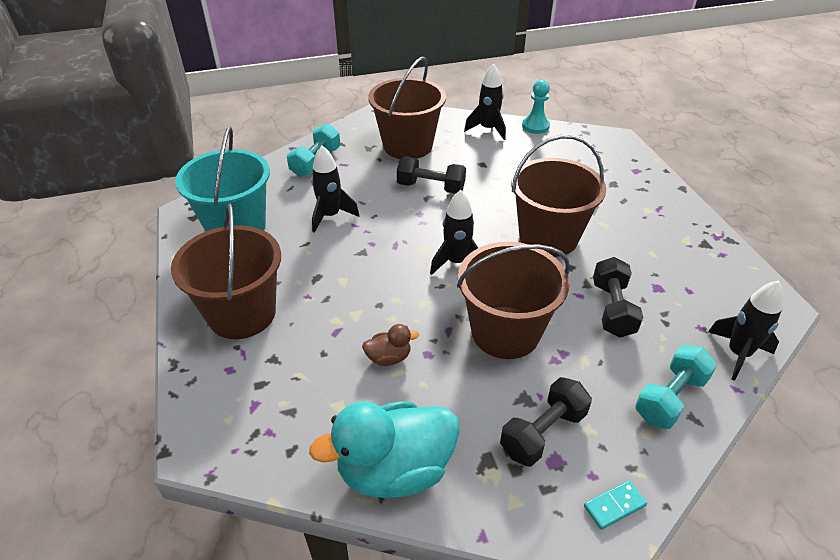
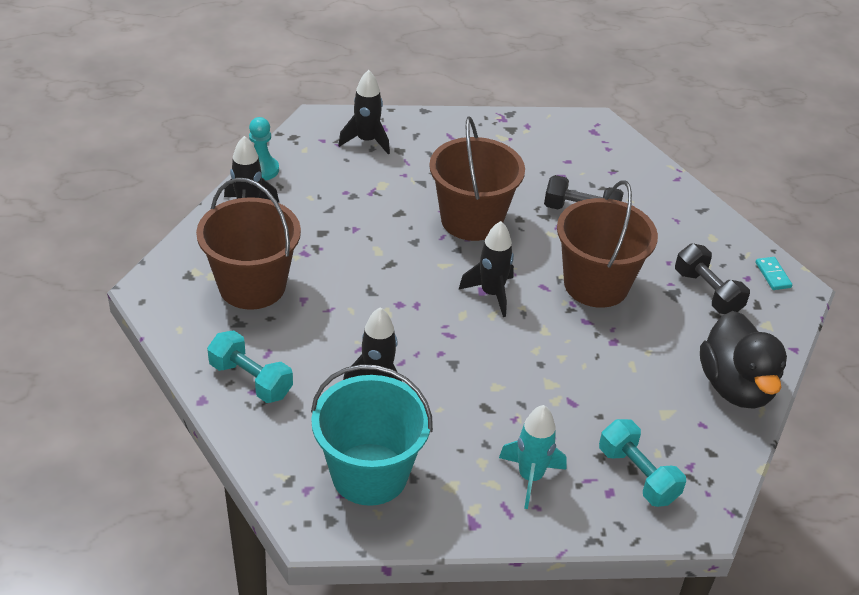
camera: 80 degrees left, 0 degrees up
brown bucket [171,204,281,339] -> turquoise rocket [499,405,567,509]
turquoise duck [309,401,460,498] -> black duck [700,311,787,408]
brown duck [362,324,419,366] -> none
black dumbbell [397,156,466,194] -> none
turquoise dumbbell [635,345,717,429] -> turquoise dumbbell moved to [599,419,686,507]
black rocket [708,280,783,381] -> black rocket moved to [338,70,390,154]

